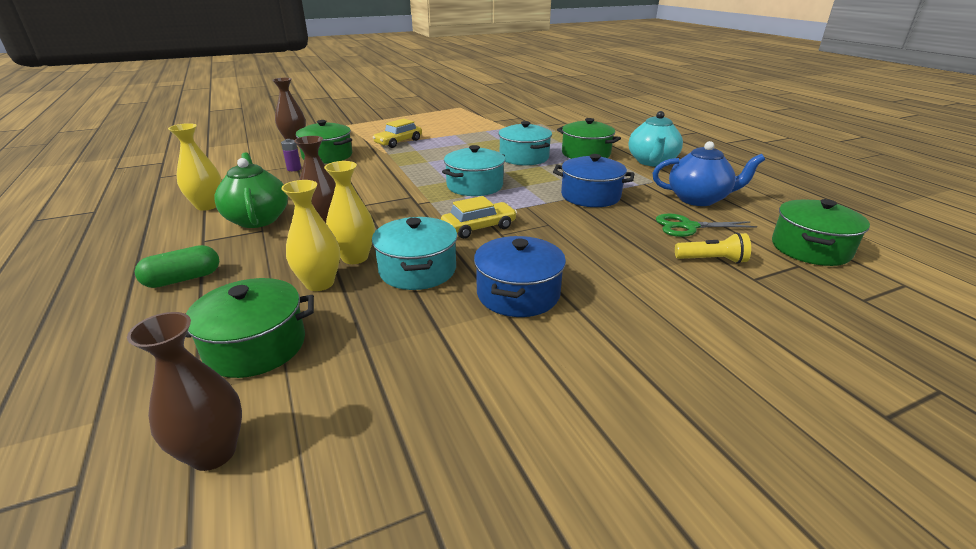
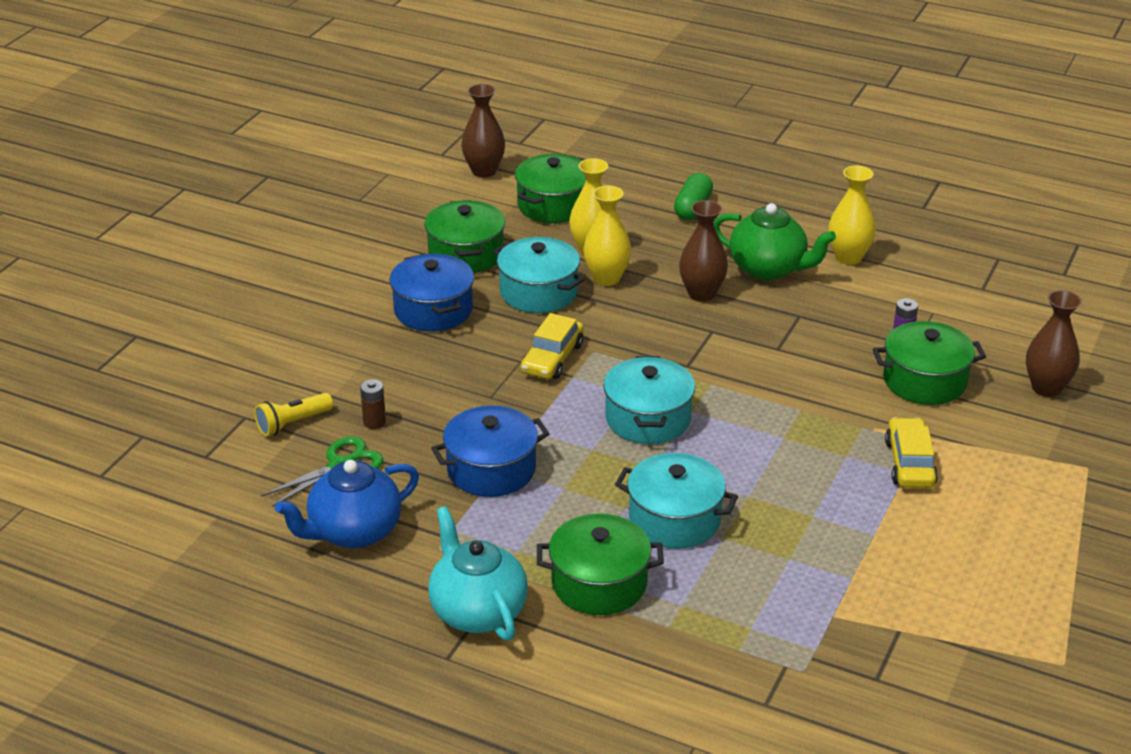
camera: 140 degrees right, 5 degrees up
green pot [772,199,870,266] -> green pot moved to [425,200,505,273]
none -> brown battery [360,379,386,429]

